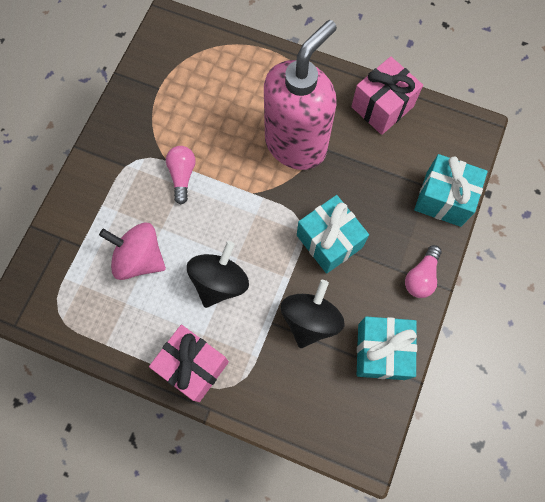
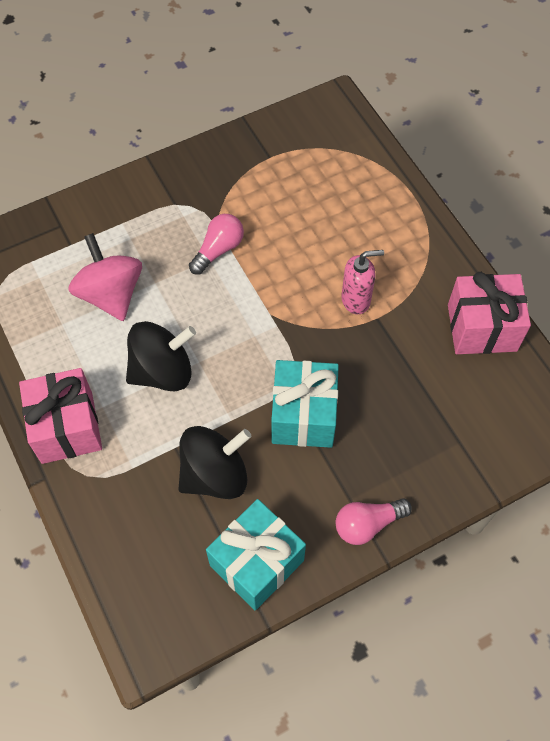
camera: 40 degrees right, 10 degrees down
pink soap dispenser [264,20,337,170] -> pink soap dispenser [341,250,384,314], size x0.42
turquoise gift [414,154,488,227] -> none

